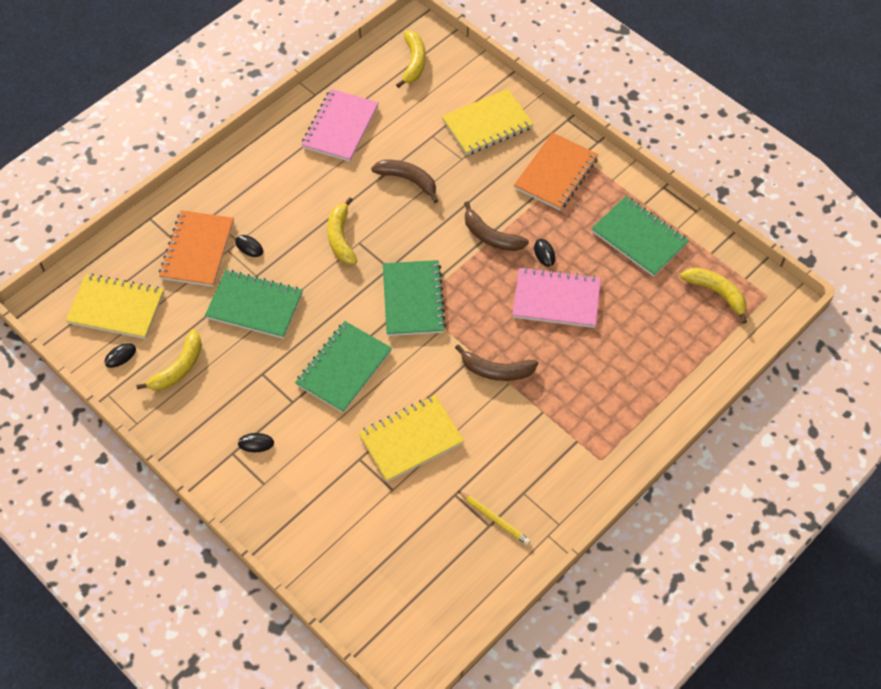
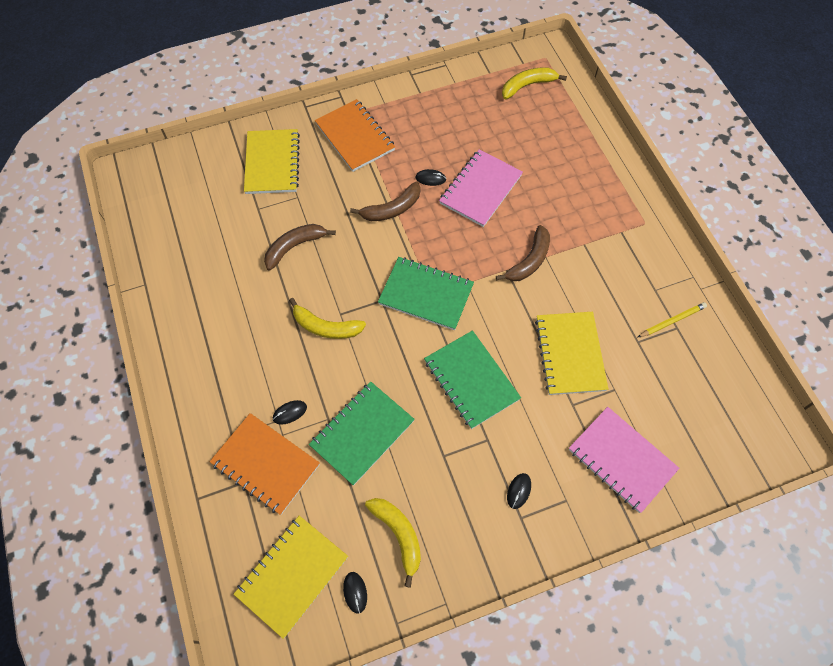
camera: 65 degrees left, 5 degrees up
pink notebook [301,89,379,162] -> pink notebook moved to [569,407,679,513]
yellow banana [396,31,426,88] -> none
green notebook [591,196,689,277] -> none

